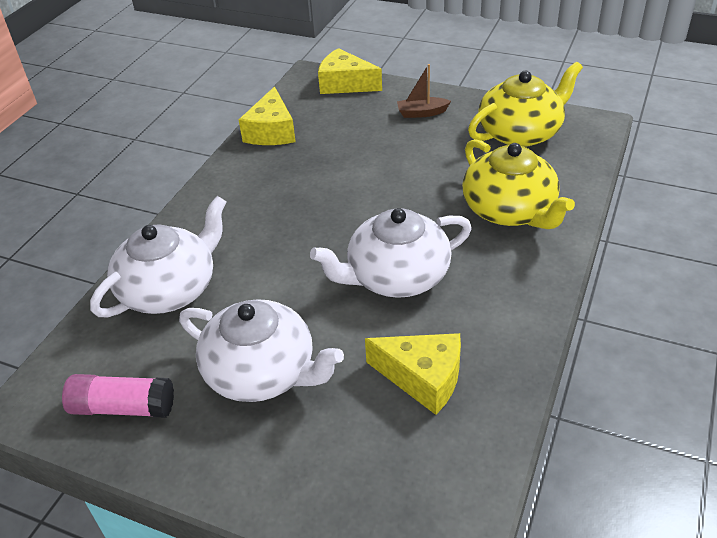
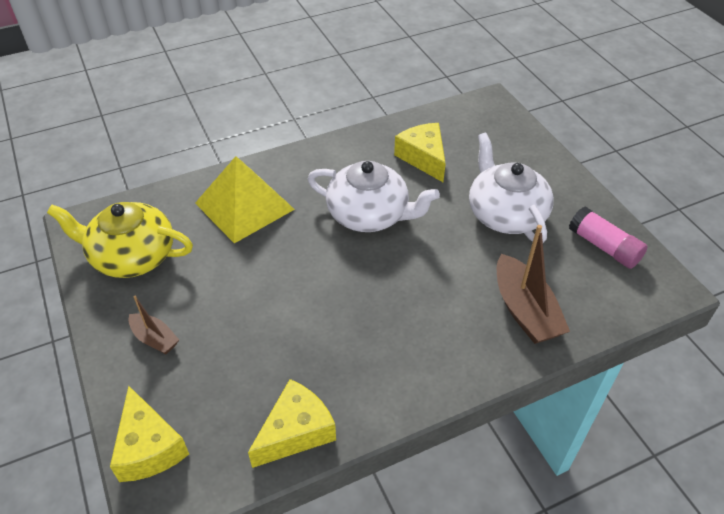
camera: 140 degrees left, 5 degrees up
white teapot [90,196,226,317] -> brown boat [497,225,570,344]
yellow teapot [462,139,575,229] -> yellow pyramid [195,156,295,243]

